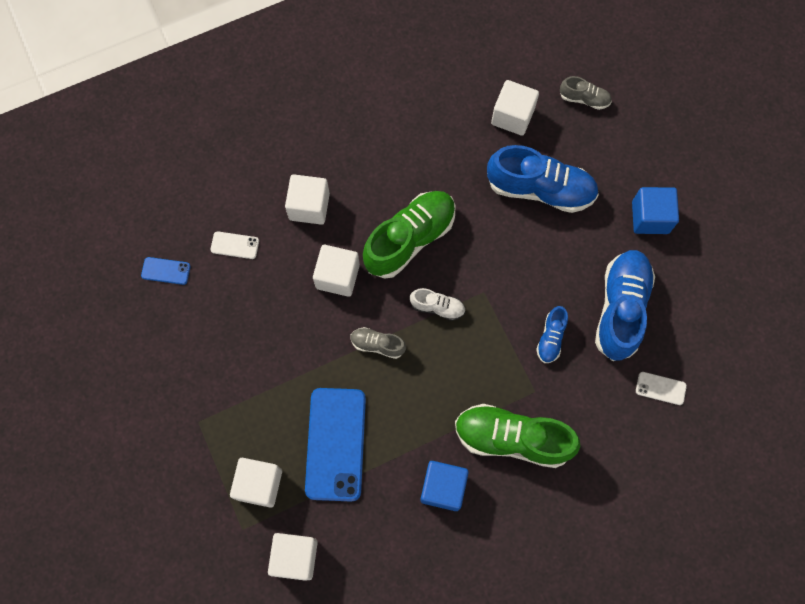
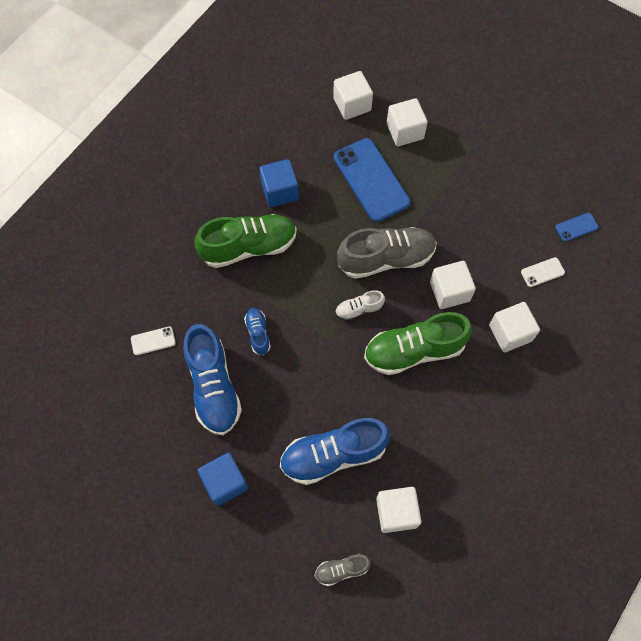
camera: 150 degrees right, 5 degrees down
grey shoe [350,327,406,359] -> grey shoe [337,227,437,279], size x2.05
green shoe [363,191,456,278] -> green shoe turned 60 degrees clockwise [364,312,472,375]

